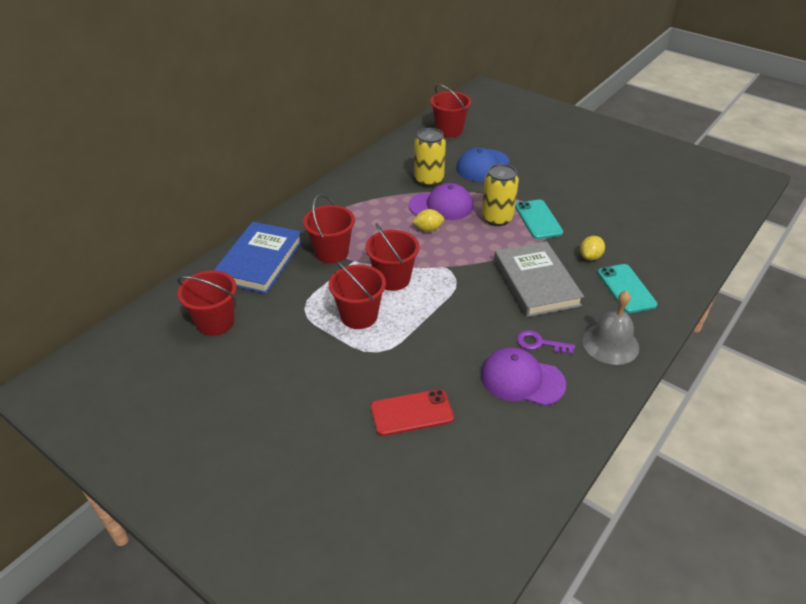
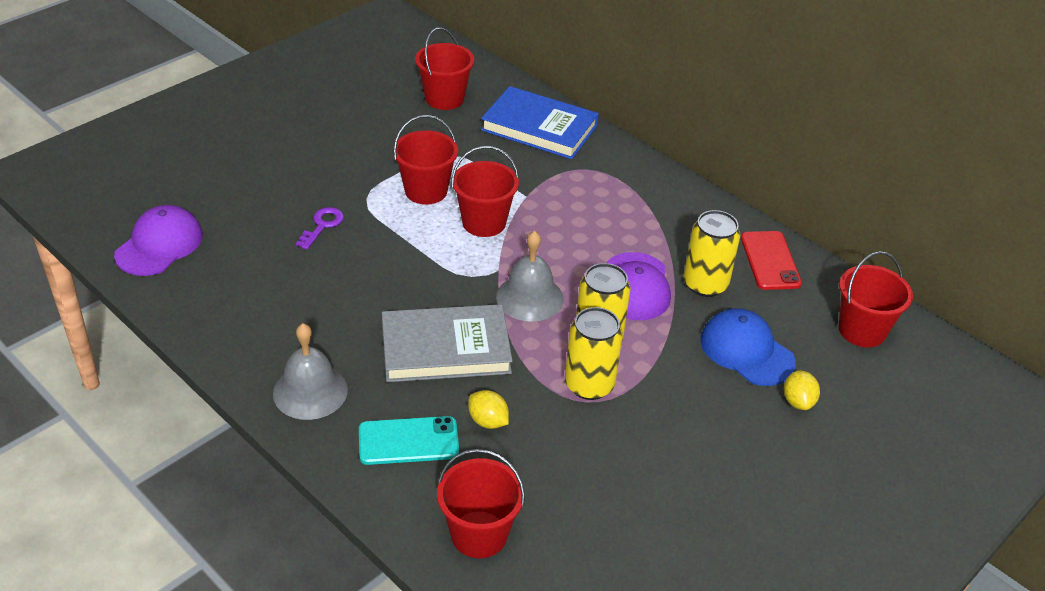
camera: 95 degrees right, 0 degrees up
red bucket [303,194,355,263] -> red bucket moved to [437,449,525,558]
red phone [371,389,454,436] -> red phone moved to [741,231,802,290]
yellow lemon [412,209,444,232] -> yellow lemon moved to [784,371,820,410]
purple cap [481,347,566,406] -> purple cap moved to [114,205,203,276]
turquoise phone [515,200,563,239] -> yellow can [565,307,623,400]
purple key [517,330,575,354] -> purple key moved to [296,207,344,250]
none -> grey bell [496,231,564,322]

